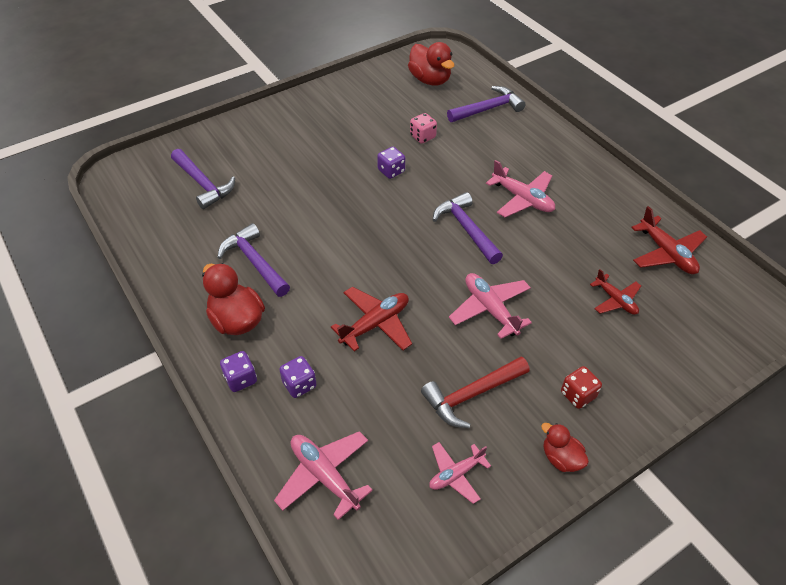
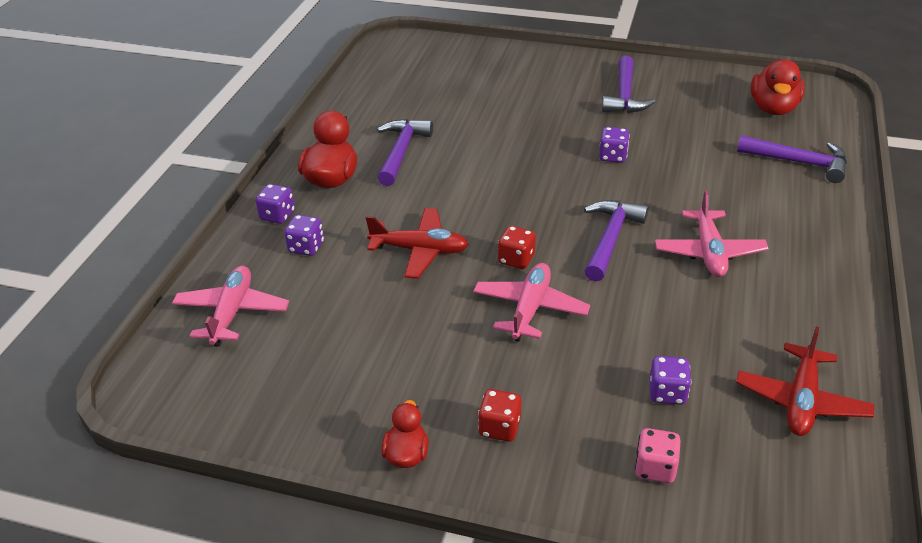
camera: 50 degrees right, 10 degrees down
purple hammer [171,149,235,209] -> purple hammer moved to [602,56,655,113]
pink dice [410,113,437,144] -> pink dice moved to [635,428,681,483]
red hammer [421,357,530,428] -> none
pink plane [429,442,491,504] -> none
red plane [590,269,641,315] -> purple dice [650,356,691,405]
none -> red dice [498,226,536,269]

